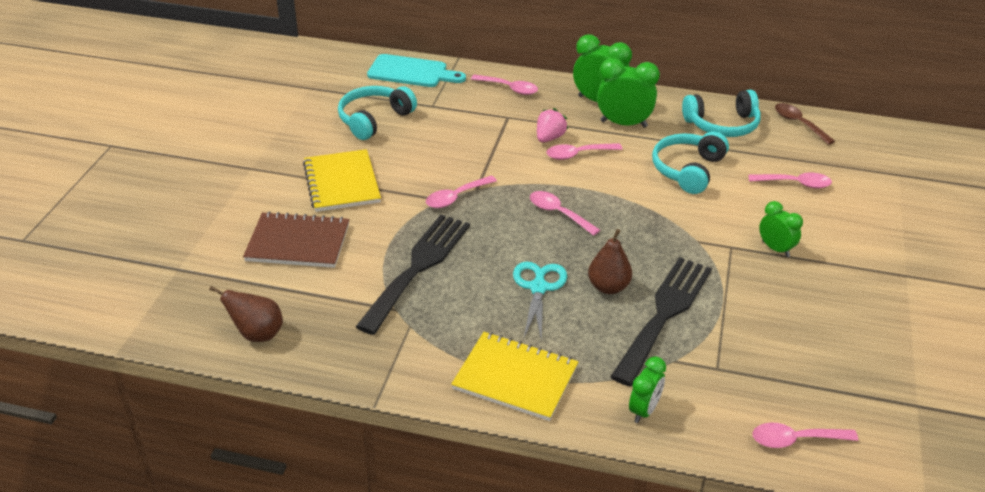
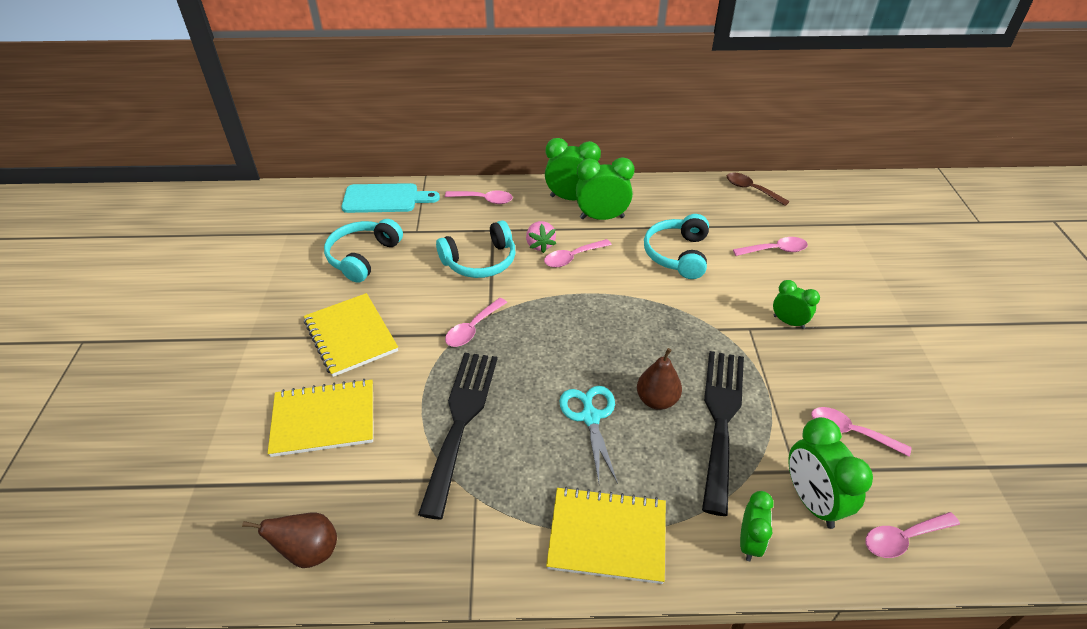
camera: 15 degrees left, 5 degrees up
brown notebook [243,211,349,268] -> yellow notebook [268,379,373,457]
pink spoon [530,191,600,236] -> pink spoon moved to [812,407,911,457]
pink strawberry [537,108,568,142] -> pink strawberry turned 150 degrees clockwise [526,221,556,253]
turquoise headphones [682,90,761,137] -> turquoise headphones moved to [436,220,515,278]
none -> green clock [788,417,873,529]

